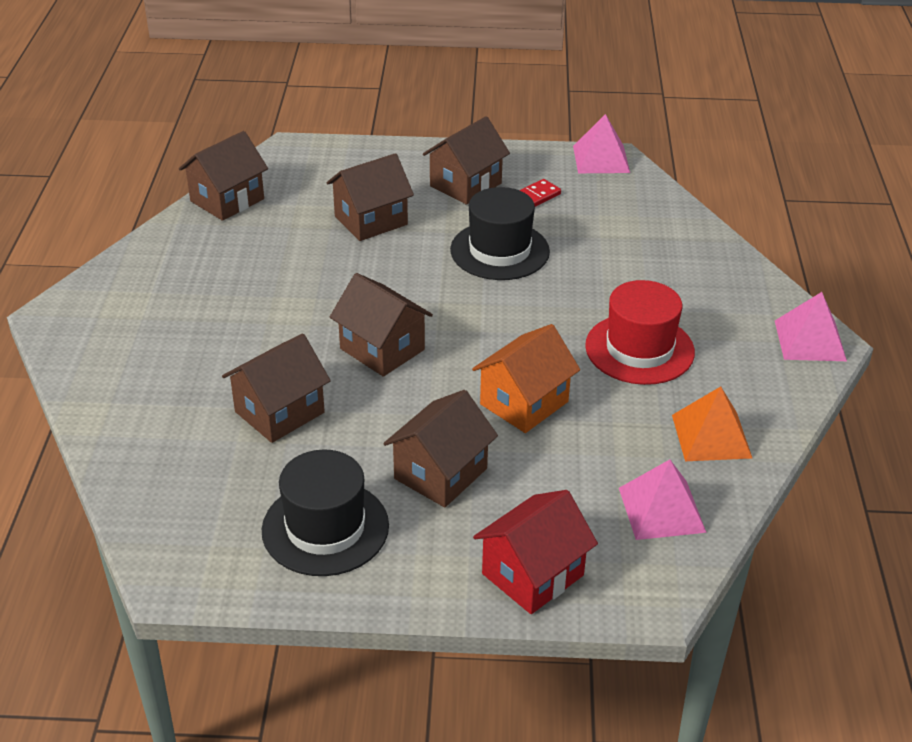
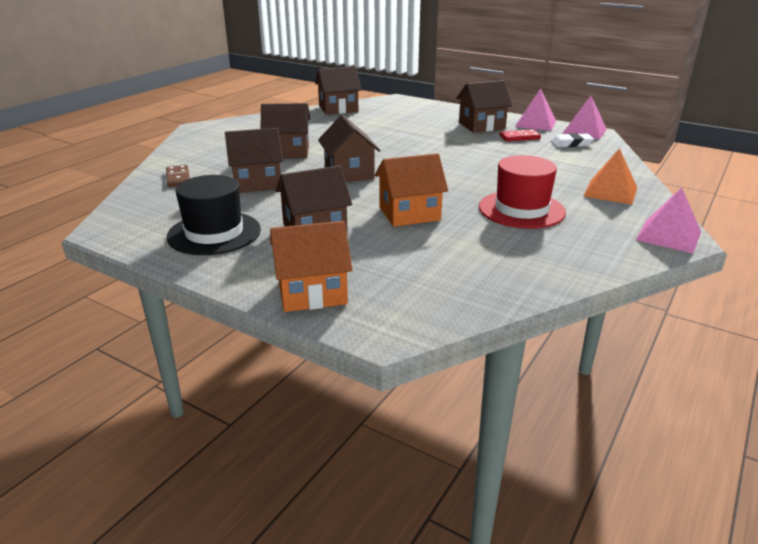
camera: 30 degrees right, 10 degrees down
brown house [326,153,414,241] -> brown house moved to [261,103,310,159]
black hat [450,187,550,280] -> none
red house [473,490,598,614] -> orange house [270,221,352,312]
pink pyramid [619,460,707,540] -> pink pyramid moved to [515,88,556,131]
orange pyramid [672,386,752,461] -> orange pyramid moved to [583,148,637,205]
none -> brown domino [166,165,190,187]
none -> white eraser [551,133,594,147]

